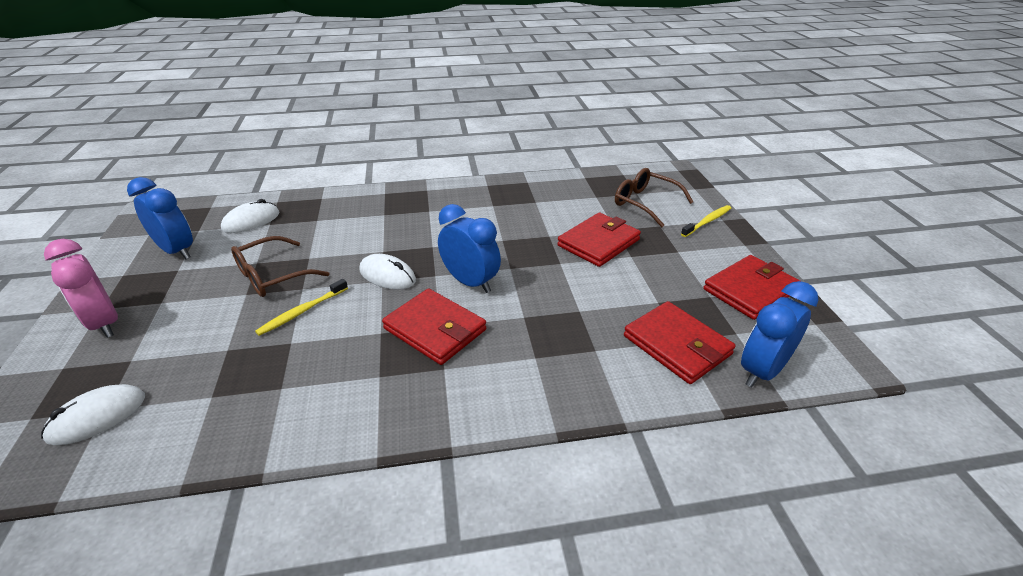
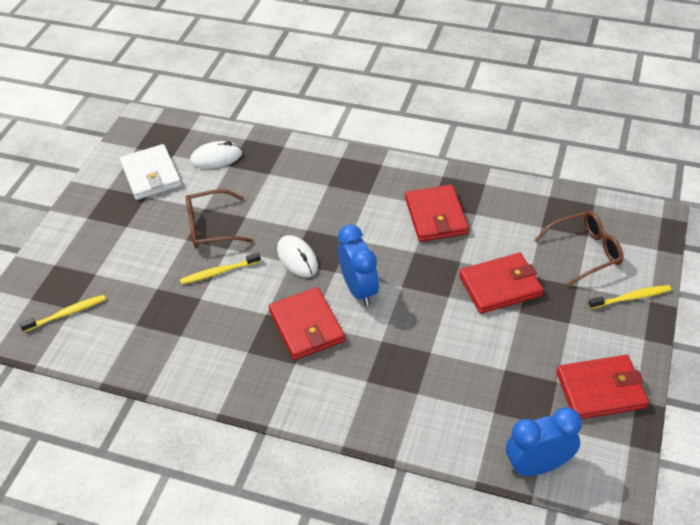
camera: 30 degrees right, 10 degrees up
white mouse [41,384,145,445] -> yellow toothbrush [20,295,106,332]
pink clock [44,239,118,338] -> none
blue clock [127,177,193,259] -> white wallet [120,144,181,200]
brown glasses [615,168,693,228] -> brown glasses turned 90 degrees clockwise [535,211,624,287]
red wallet [624,301,736,384] -> red wallet moved to [405,185,469,242]

